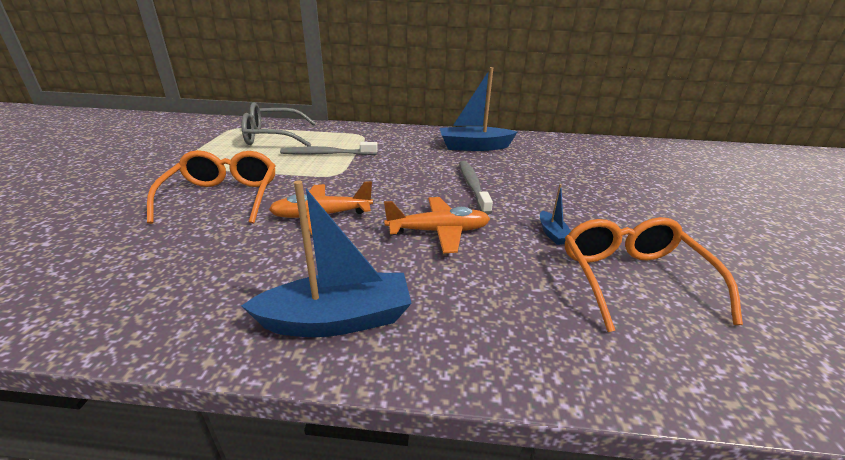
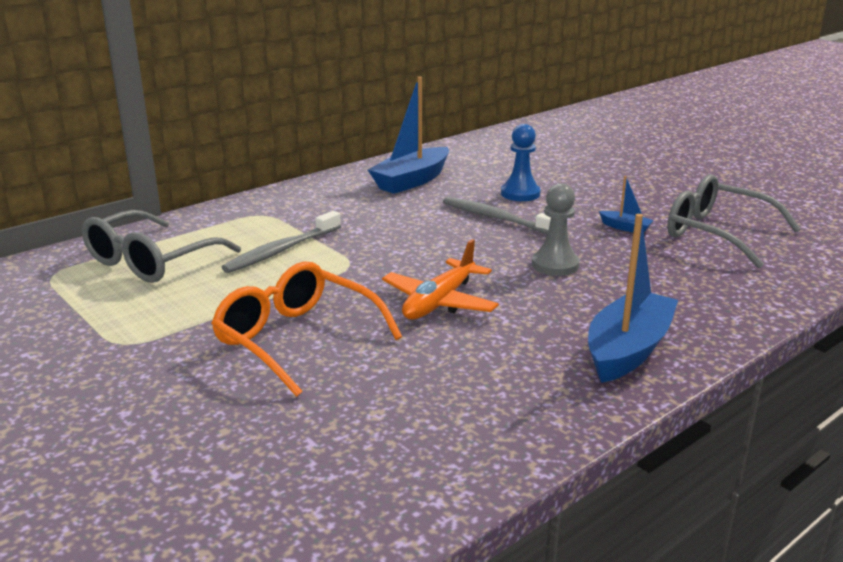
camera: 45 degrees left, 5 degrees down
orange plane [384,197,490,253] -> grey pawn [532,183,580,276]
orange glasses [565,217,743,332] -> grey glasses [667,174,801,268]
none -> blue pawn [501,124,541,201]

